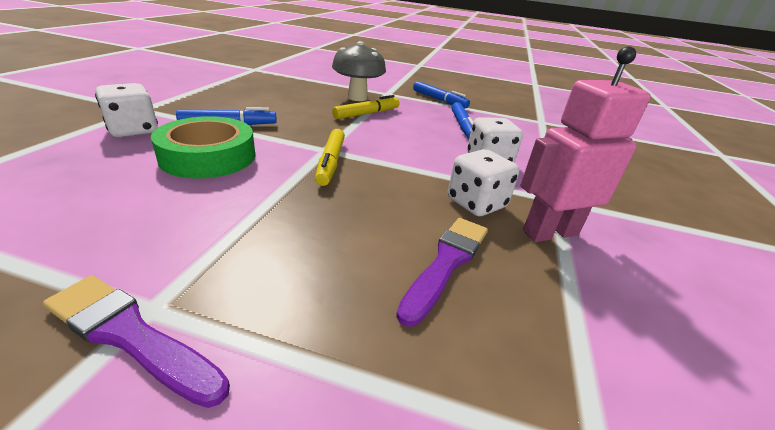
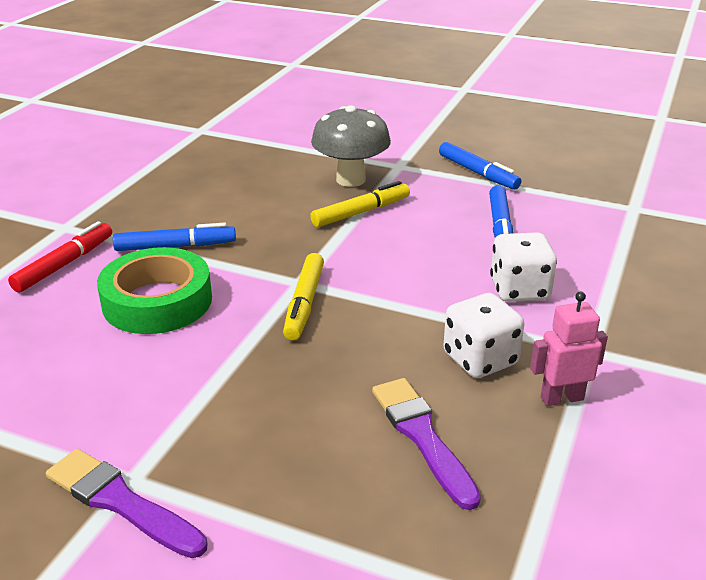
camera: 10 degrees right, 0 degrees up
white dice [95,83,158,137] -> red marker [8,221,112,293]
purple brush [396,218,488,327] -> purple brush turned 60 degrees counterclockwise [372,378,481,510]
pink robot [520,46,651,242] -> pink robot [530,291,608,406], size x0.61

